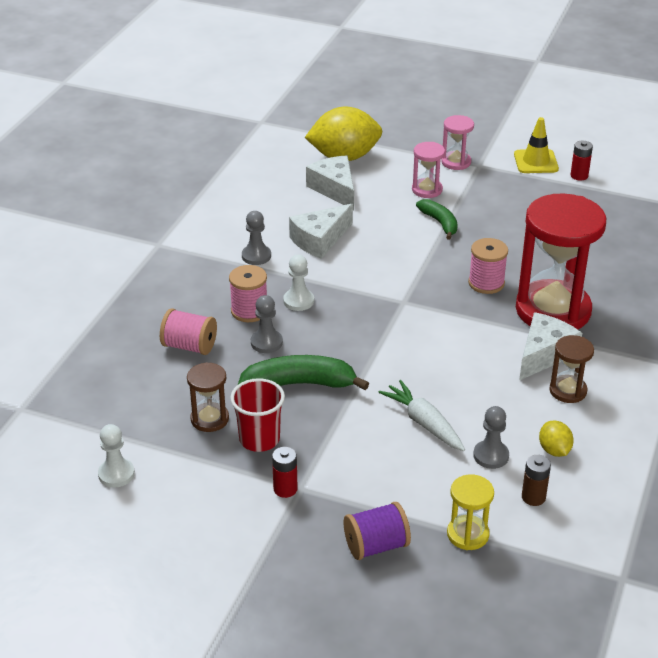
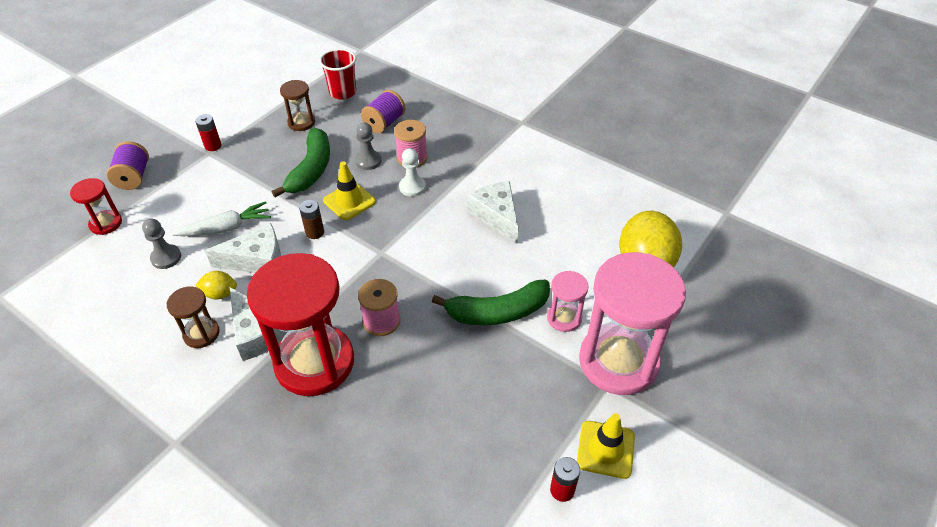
camera: 105 degrees right, 10 degrees up
white pawn [98,424,135,487] -> none
pink spool [160,308,217,355] -> purple spool [361,90,405,133]
red cup [230,378,285,452] -> red cup moved to [319,49,356,100]
grey pawn [242,211,271,265] -> none
white cheese [306,155,354,210] -> white cheese moved to [205,223,281,273]
green banana [416,199,458,240] -> green banana [432,280,550,325], size x1.62
pink hourglass [441,115,474,170] -> pink hourglass [579,252,686,395], size x2.17
yellow hourglass [447,474,494,550] -> red hourglass [70,178,122,235]
brown battery [522,455,551,506] -> brown battery moved to [299,200,324,239]
yellow lemon [539,421,574,457] -> yellow lemon moved to [195,271,237,300]
none -> yellow traffic cone [323,161,376,220]

